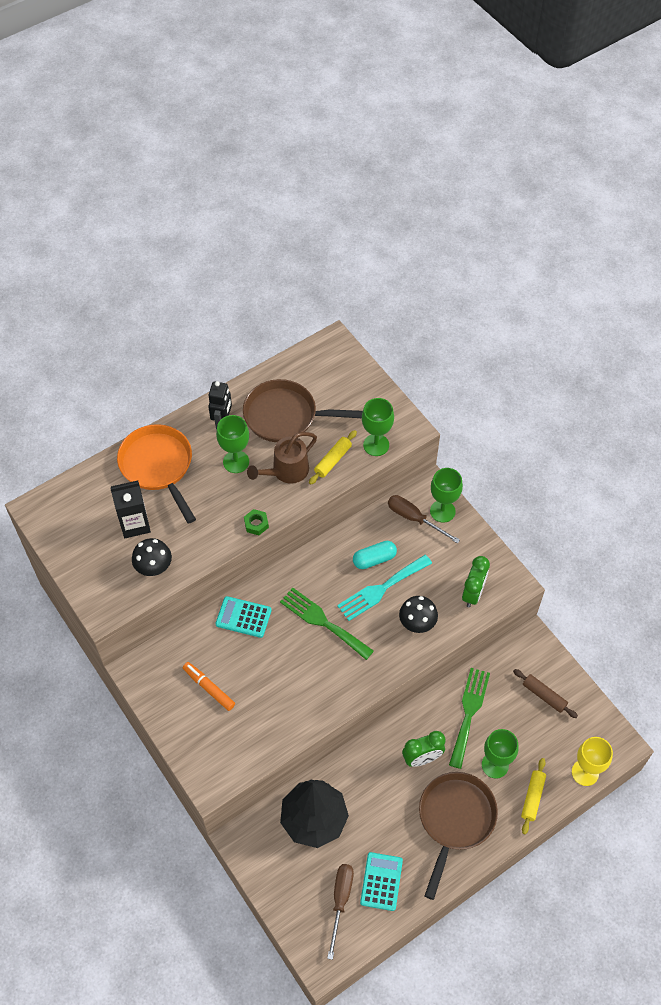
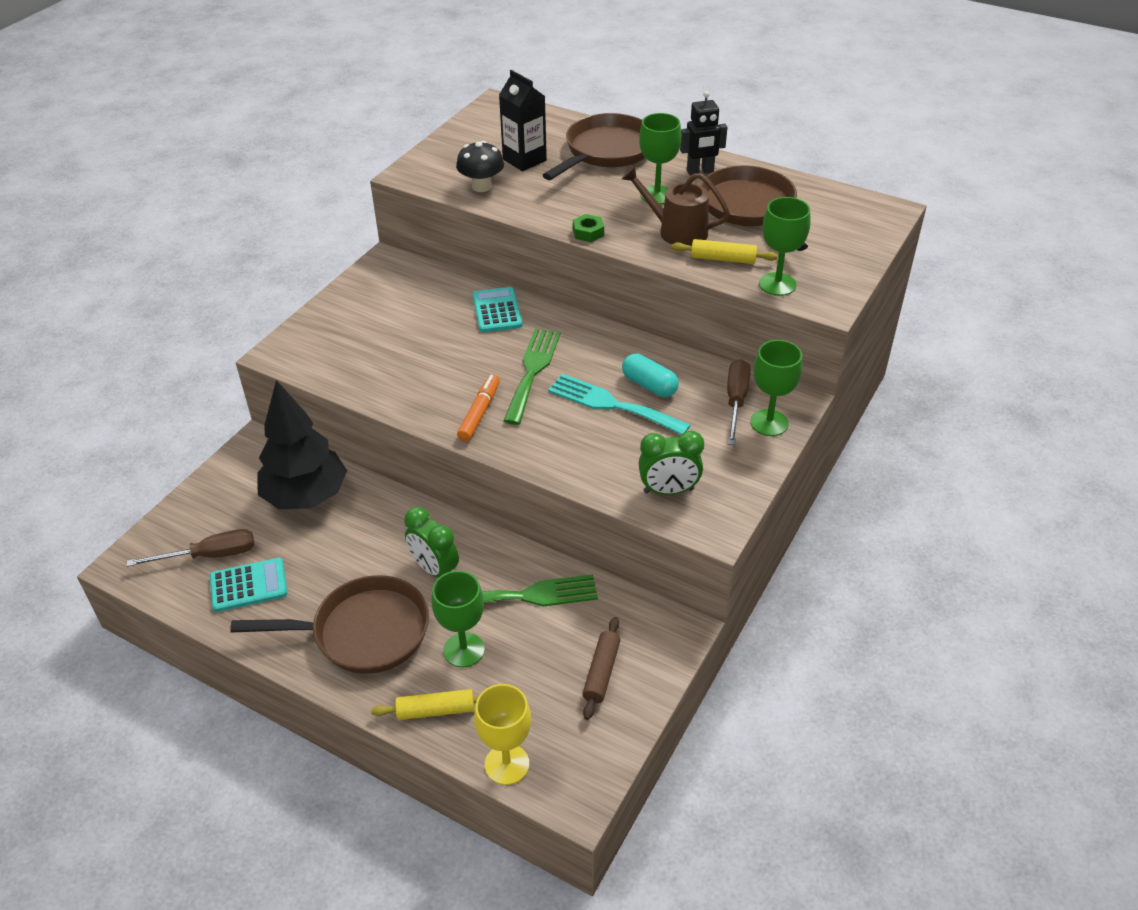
camera: 65 degrees right, 15 degrees down
orange pan [117,424,196,524] -> brown pan [543,113,645,180]
orange marker [183,662,235,711] -> orange marker moved to [457,374,500,441]
black mushroom [399,596,438,633] -> none

